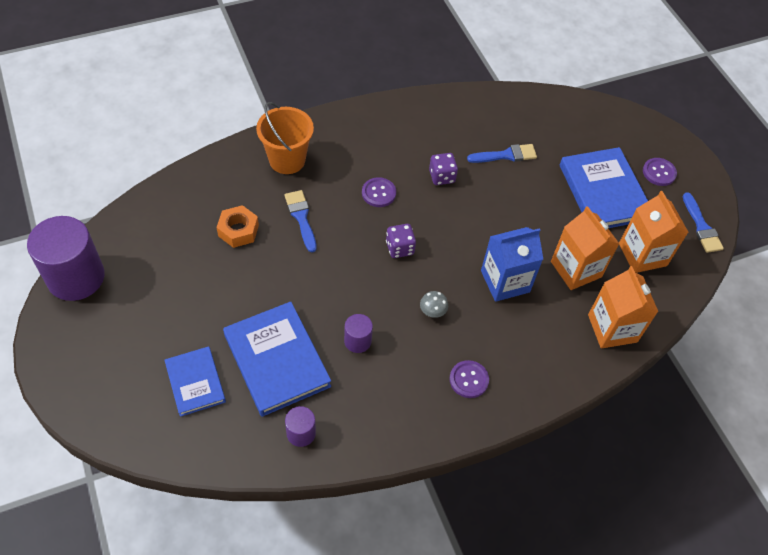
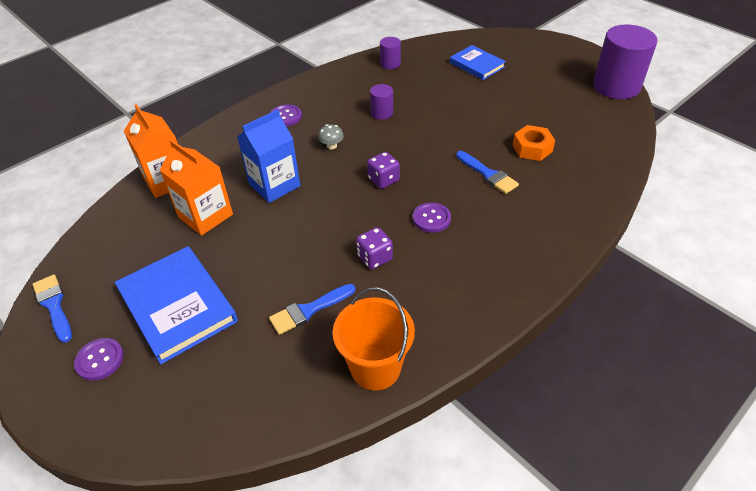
camera: 165 degrees right, 10 degrees down
blue book [223,302,331,417] -> none
orange bucket [256,102,314,174] -> orange bucket moved to [333,287,415,391]
orange carton [619,191,689,273] -> none

